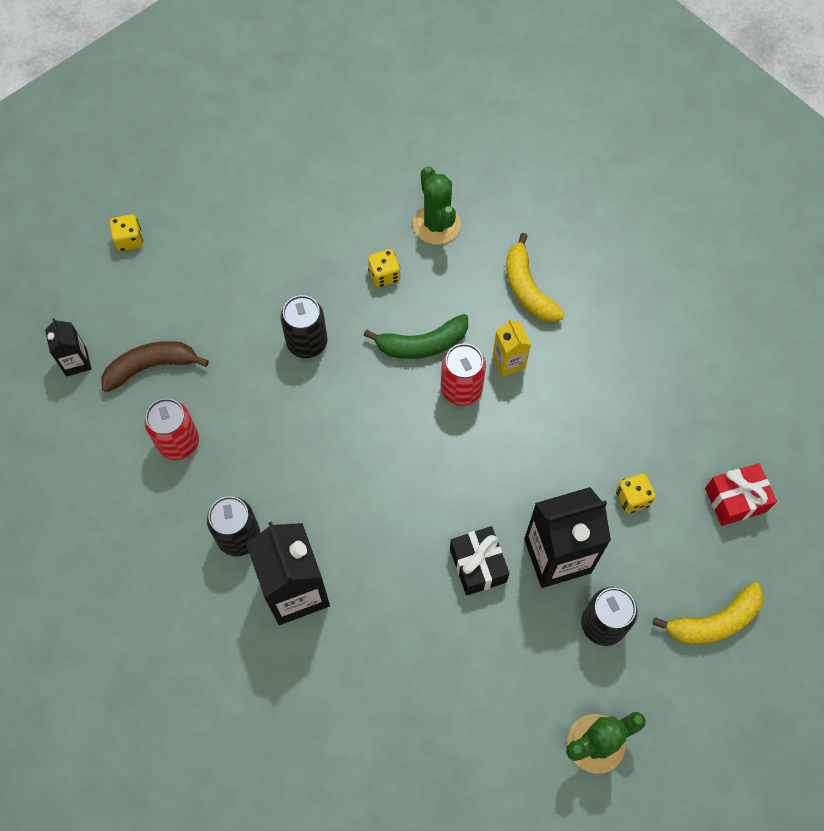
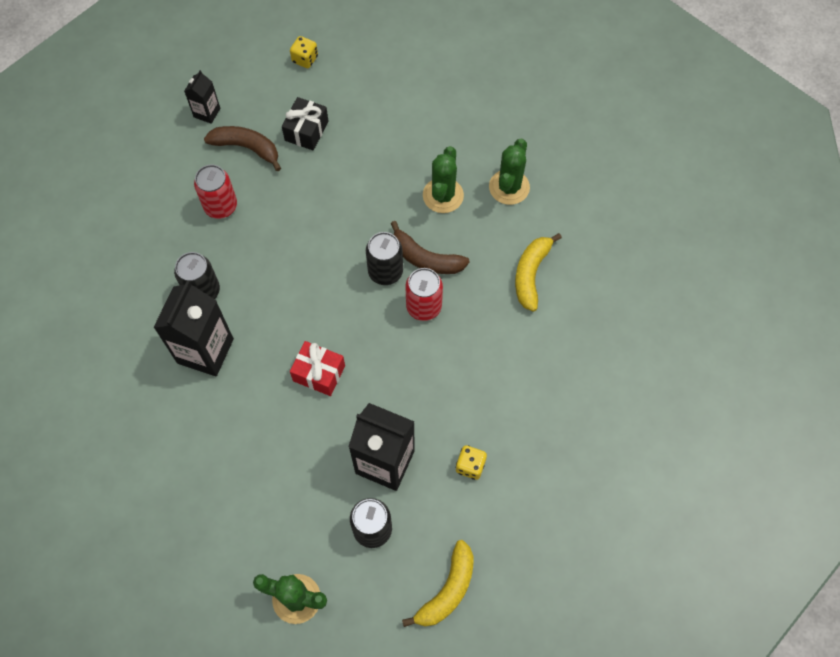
camera: 40 degrees right, 0 degrees up
black can [281,295,328,358] -> black can moved to [366,232,403,285]
green banana [364,314,468,359] -> brown banana [391,221,470,274]
yellow dice [368,249,400,287] -> green cactus [423,146,464,213]
black gift [450,526,510,595] -> black gift moved to [282,97,329,150]
yellow carton [493,318,531,377] -> none
yellow banana [653,582,764,645] -> yellow banana turned 75 degrees counterclockwise [402,540,474,627]
red gift [705,463,777,526] -> red gift moved to [290,341,345,396]

